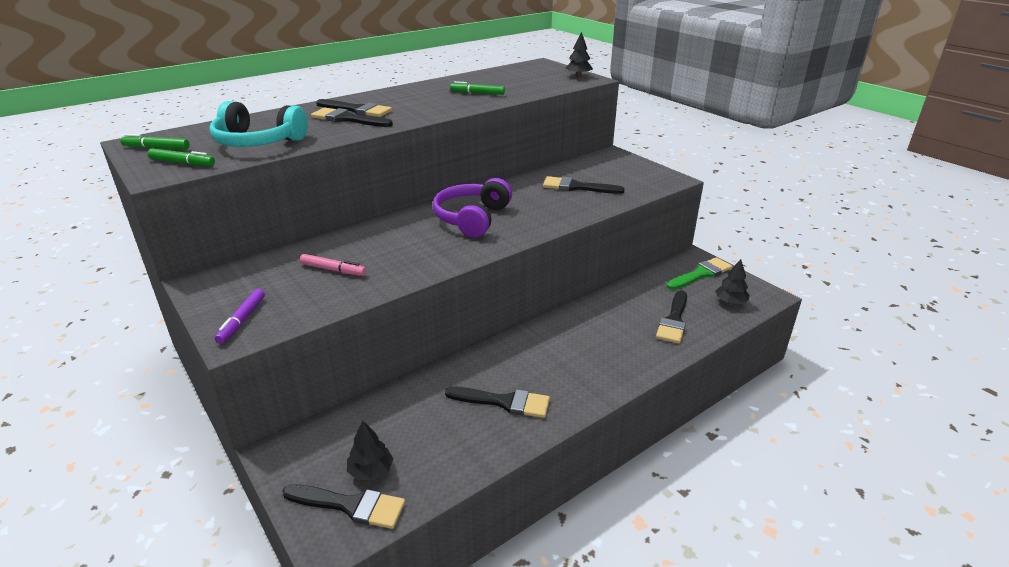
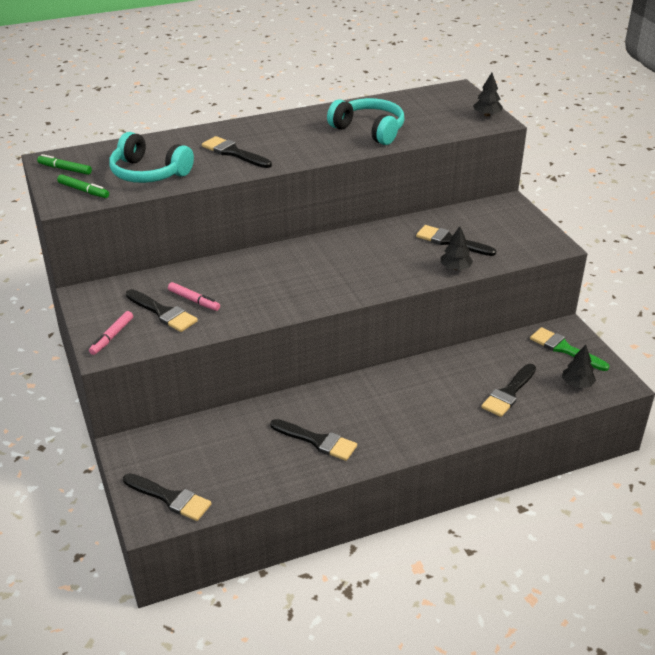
camera: 15 degrees right, 5 degrees up
purple marker [215,289,265,344] -> pink marker [89,311,133,355]
black brush [316,99,392,117] -> black brush moved to [126,289,198,332]
black tree [347,420,393,480] -> black tree moved to [441,226,473,270]
purple headphones [433,178,512,237] -> none
green marker [450,81,505,95] -> turquoise headphones [327,98,405,145]
green brush [667,257,732,290] -> green brush turned 120 degrees counterclockwise [530,327,610,371]

